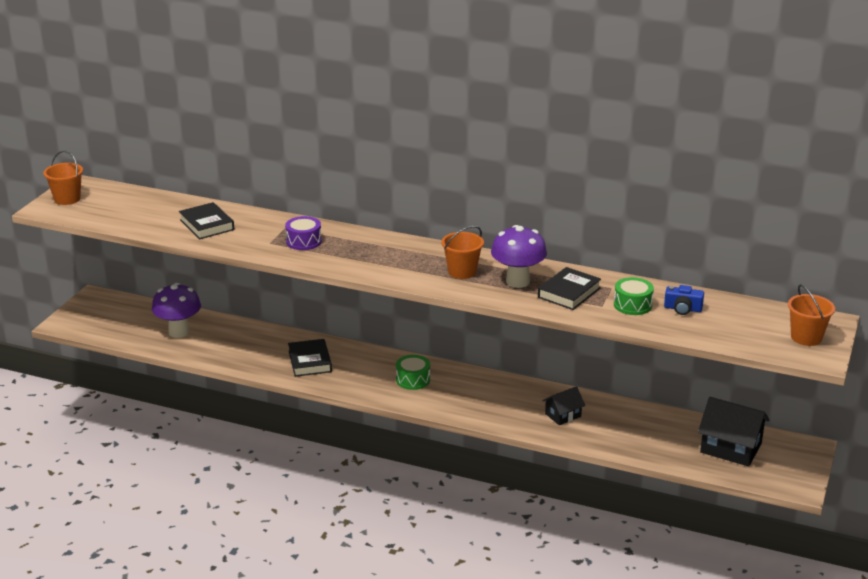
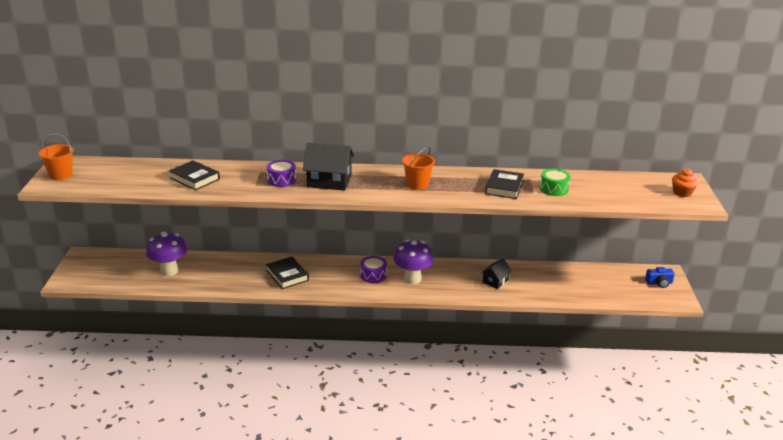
camera: 20 degrees left, 0 degrees up
green drum [396,355,430,390] -> purple drum [360,256,387,283]
purple mushroom [491,225,547,288] -> purple mushroom moved to [393,240,434,284]
blue camera [664,285,704,315] -> blue camera moved to [645,267,675,288]
black house [698,397,769,467] -> black house moved to [303,142,355,191]
orange bucket [788,284,835,346] -> orange cupcake [672,168,698,197]

